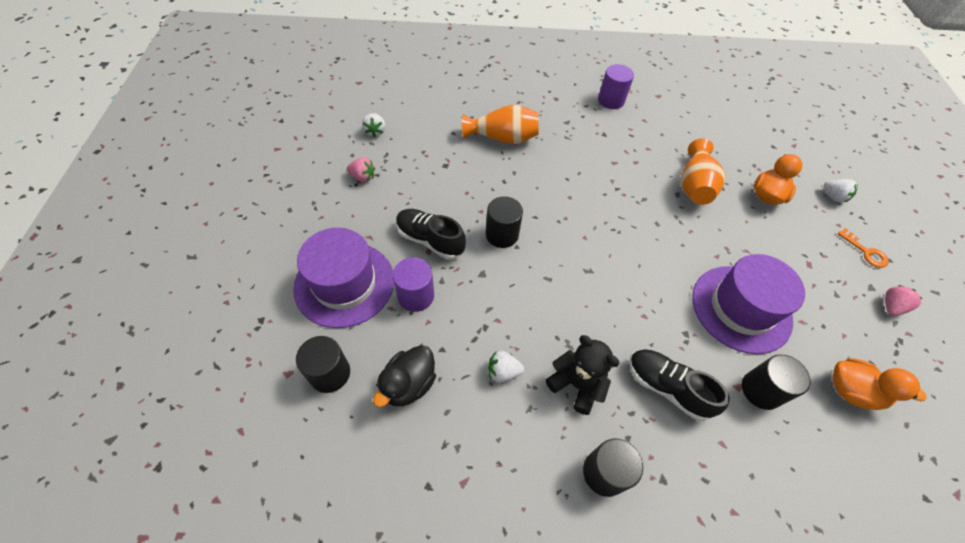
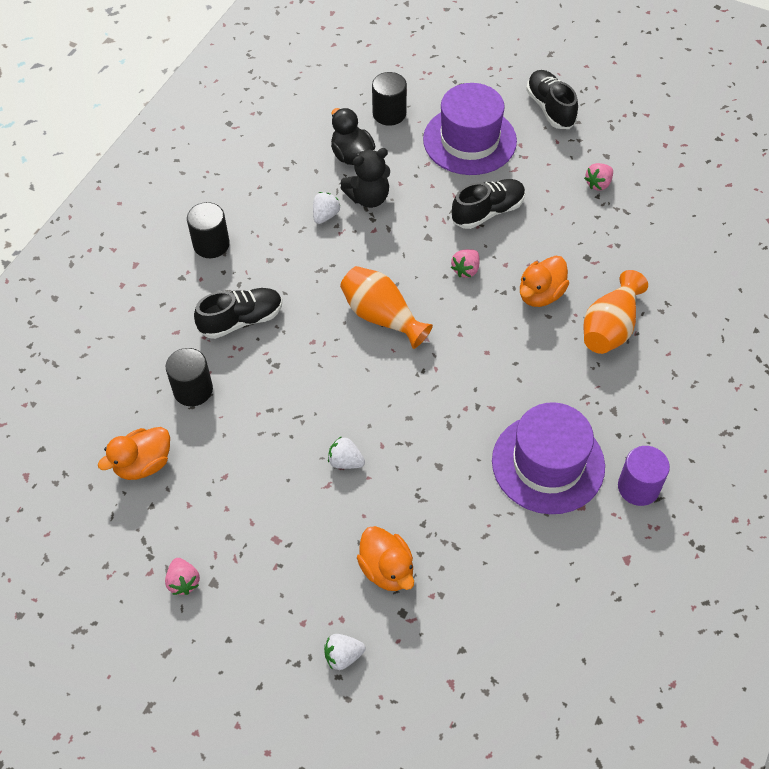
camera: 120 degrees right, 0 degrees up
white strawberry [362,113,385,137] -> white strawberry moved to [328,436,365,469]
purple cylinder [393,258,434,312] -> none
black cylinder [486,196,523,248] -> pink strawberry [451,249,480,278]
black teddy bear [546,335,620,415] -> black teddy bear moved to [340,148,390,208]
orange vase [681,138,725,205] -> orange vase moved to [340,266,433,349]
purple hat [692,254,805,354] -> purple hat moved to [492,402,605,514]
orange key [838,228,889,268] -> none
none -> orange duck [520,256,569,307]
none -> black shoe [526,70,578,129]

